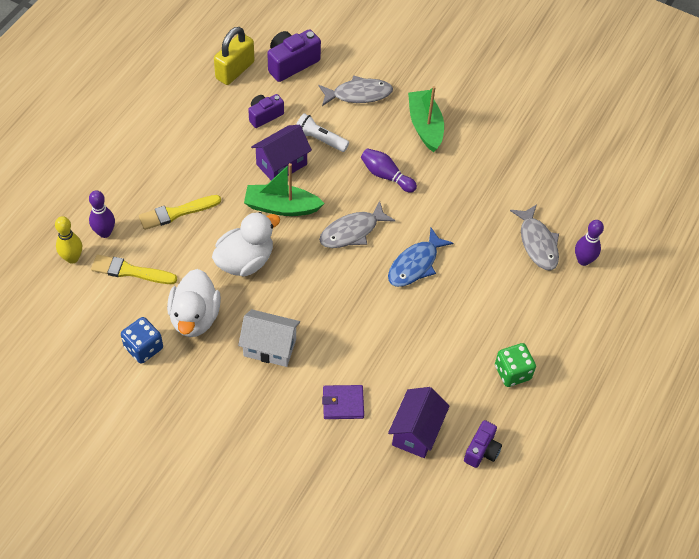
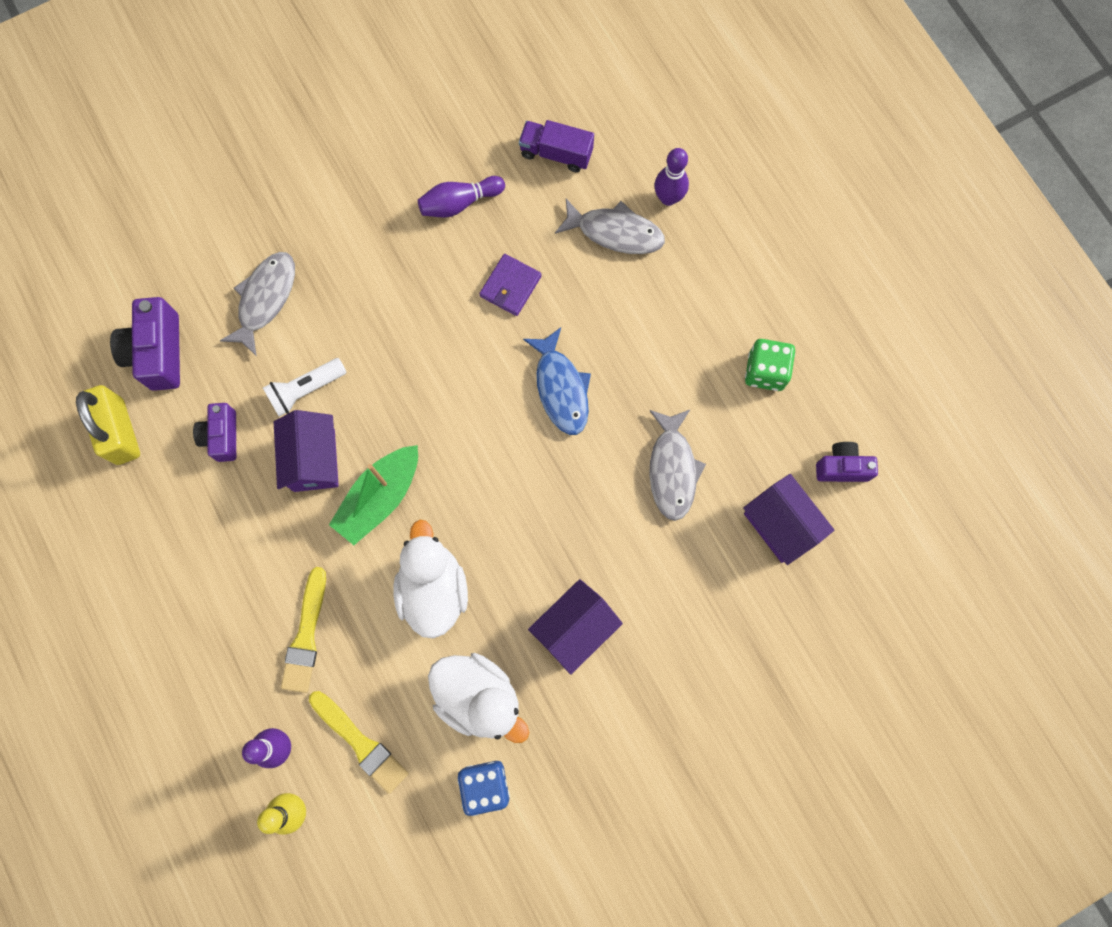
camera: 55 degrees left, 20 degrees up
yellow brush [91,254,177,284] -> yellow brush turned 90 degrees counterclockwise [309,691,409,794]
white house [238,309,300,367] -> purple house [528,579,623,675]
grey fish [319,201,396,248] -> grey fish moved to [649,409,706,521]
purple wallet [322,385,364,419] -> purple wallet moved to [479,254,541,316]
purple bowling pin [361,148,417,193] -> purple bowling pin moved to [418,176,505,218]
green boat [408,86,444,152] -> none
purple camera [464,420,502,468] -> purple camera turned 60 degrees counterclockwise [816,442,878,482]
none -> purple truck [519,120,594,172]

